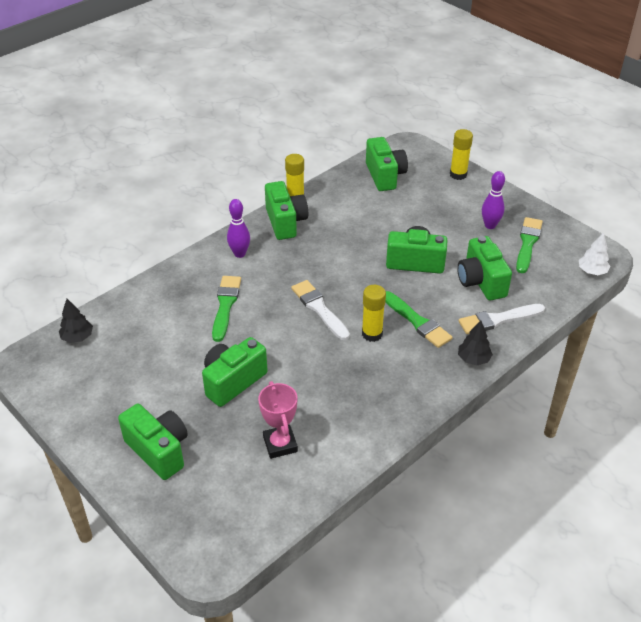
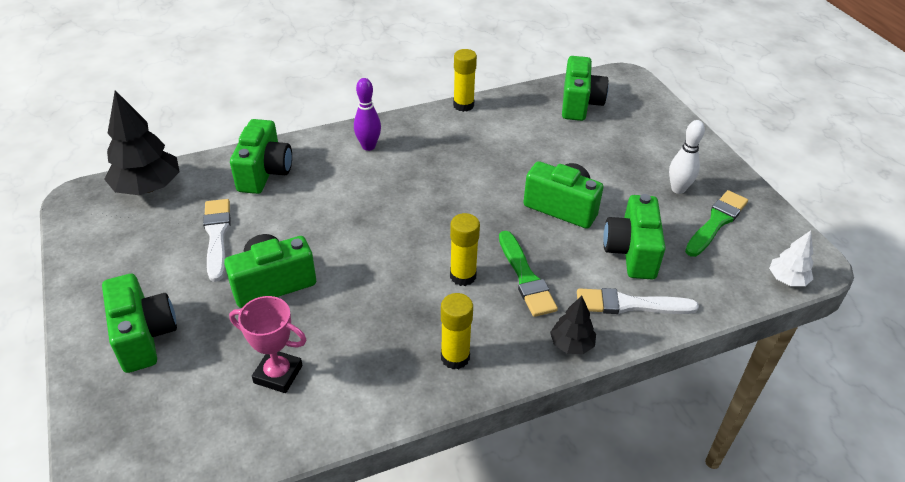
camera: 20 degrees right, 0 degrees up
black tree [59,299,93,343] -> black tree [104,90,180,195], size x1.86
green brush [212,276,241,342] -> none
pink trophy [258,381,298,459] -> pink trophy turned 75 degrees counterclockwise [229,296,306,393]
green camera [265,181,308,240] -> green camera moved to [230,119,292,194]
white brush [291,280,350,340] -> white brush moved to [203,199,231,282]
yellow glue stick [450,129,473,180] -> yellow glue stick moved to [441,293,473,369]
purple bowling pin [482,171,505,229] -> white bowling pin [669,120,705,194]

